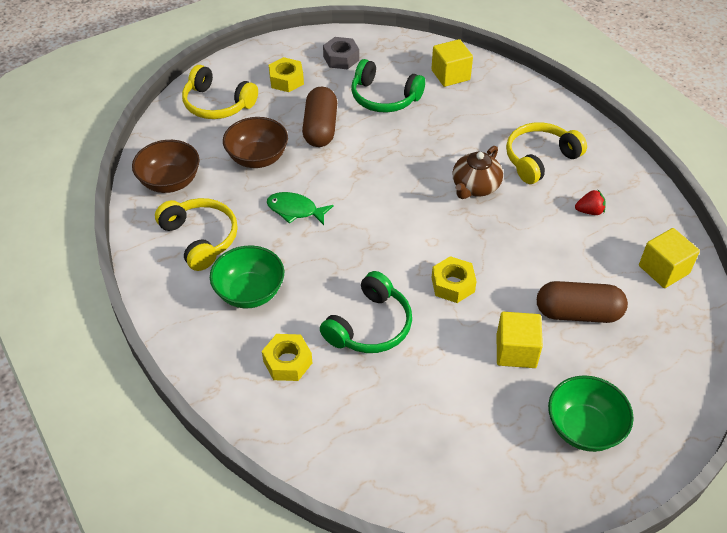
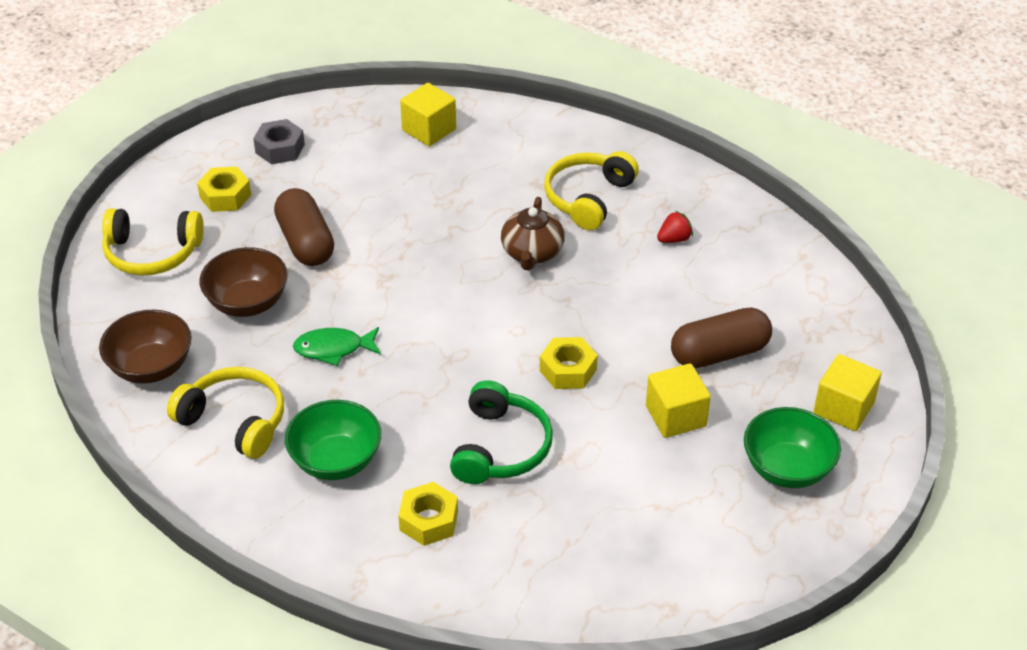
camera: 25 degrees left, 5 degrees down
green headphones [351,59,425,113] -> none
yellow cube [639,228,700,288] -> yellow cube moved to [813,354,882,431]

